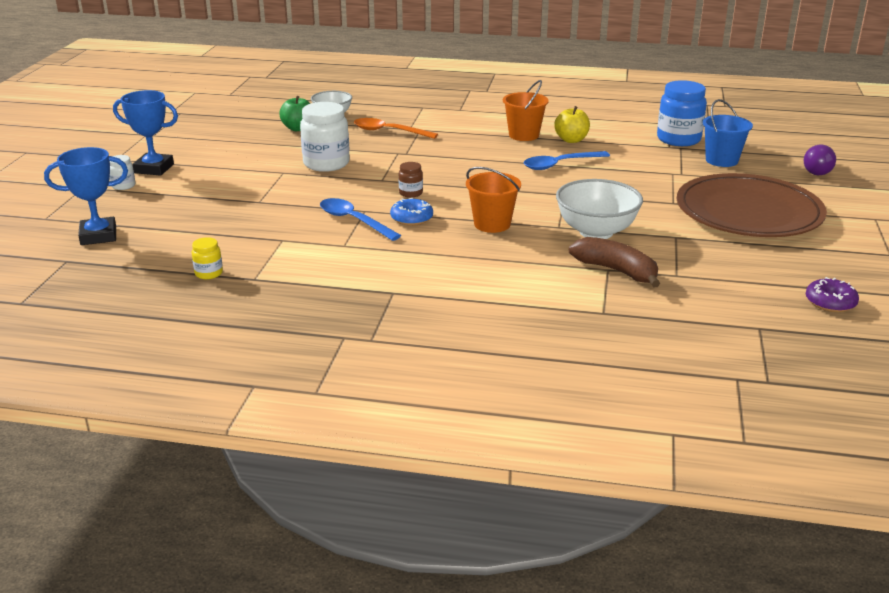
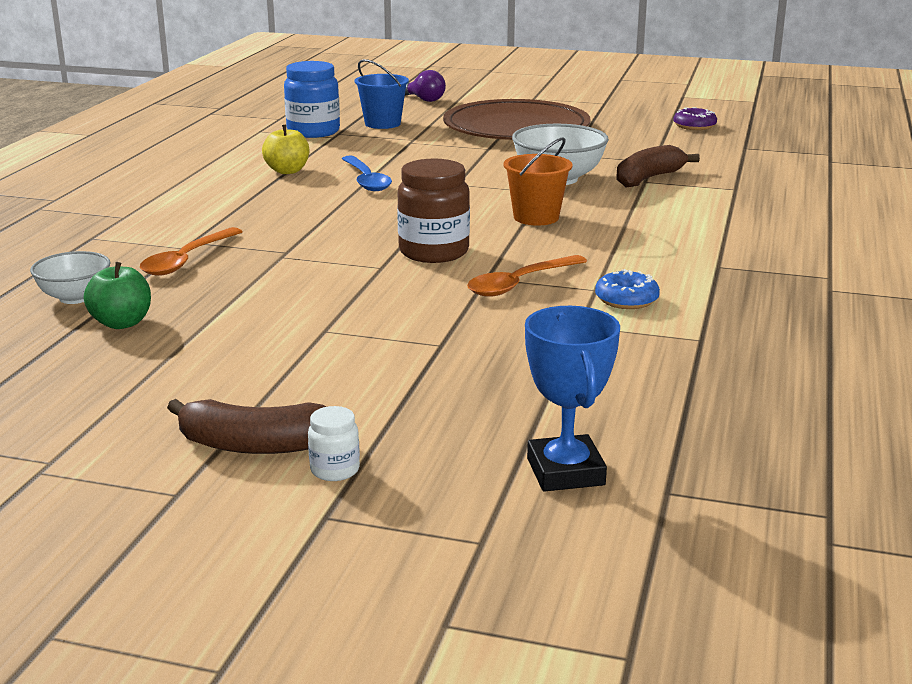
camera: 85 degrees left, 5 degrees down
blue trophy [113,90,178,176] -> brown banana [167,399,327,454]
yellow jar [191,237,223,279] -> none
white jar [300,102,350,172] -> none
blue spoon [320,198,401,241] -> orange spoon [467,255,587,297]
blue donut [390,198,433,226] -> blue donut moved to [595,269,660,309]
brown jar [399,162,423,198] -> brown jar [397,158,470,263], size x2.07
orange bucket [503,80,549,141] -> none

